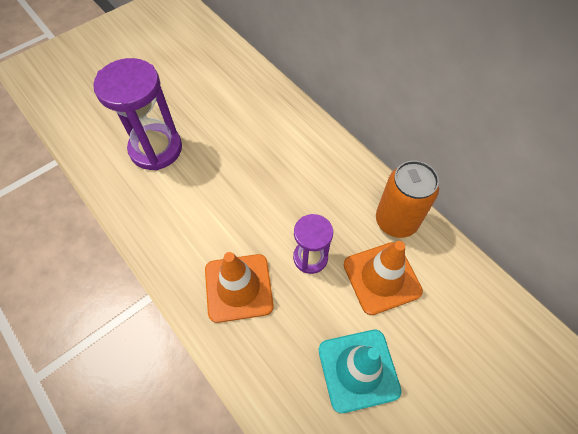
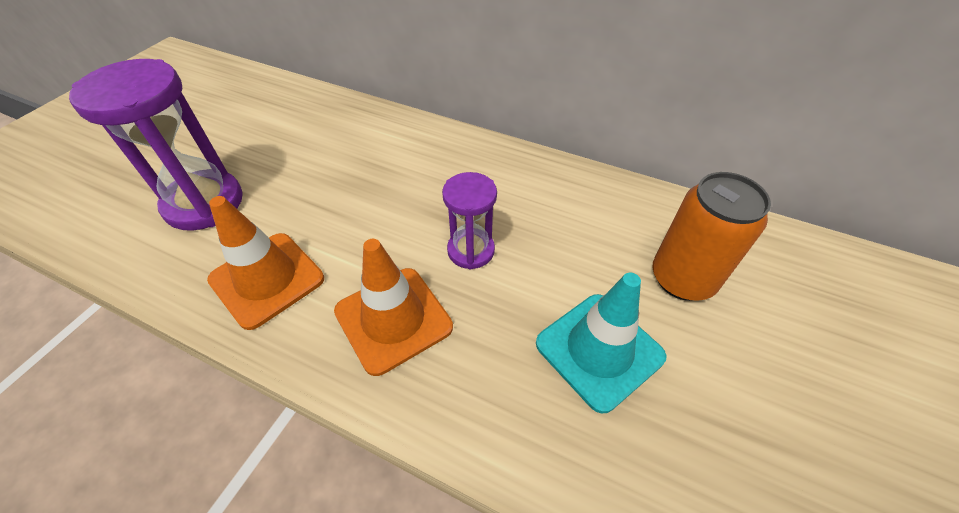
camera: 25 degrees left, 10 degrees down
orange traffic cone [344,241,423,315] -> orange traffic cone moved to [207,196,324,330]
orange can [376,160,439,238] -> orange can moved to [653,172,771,301]

